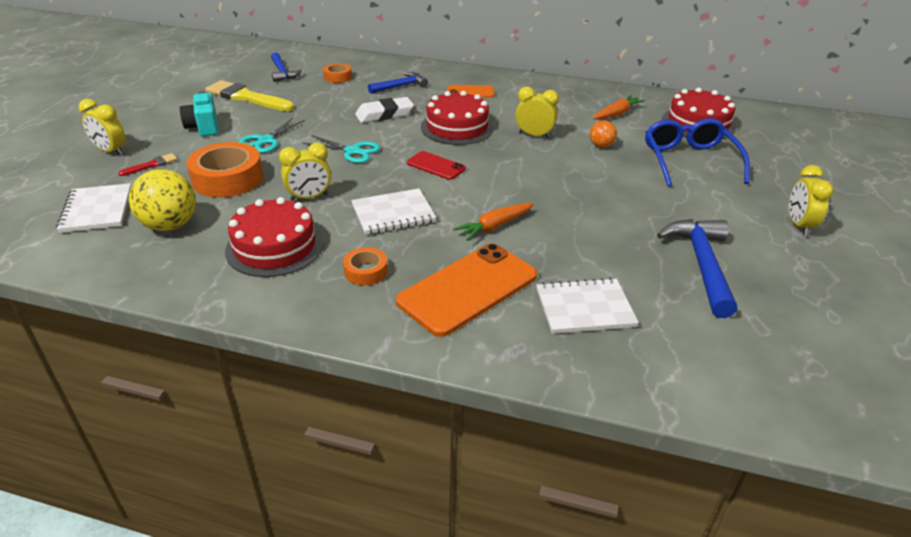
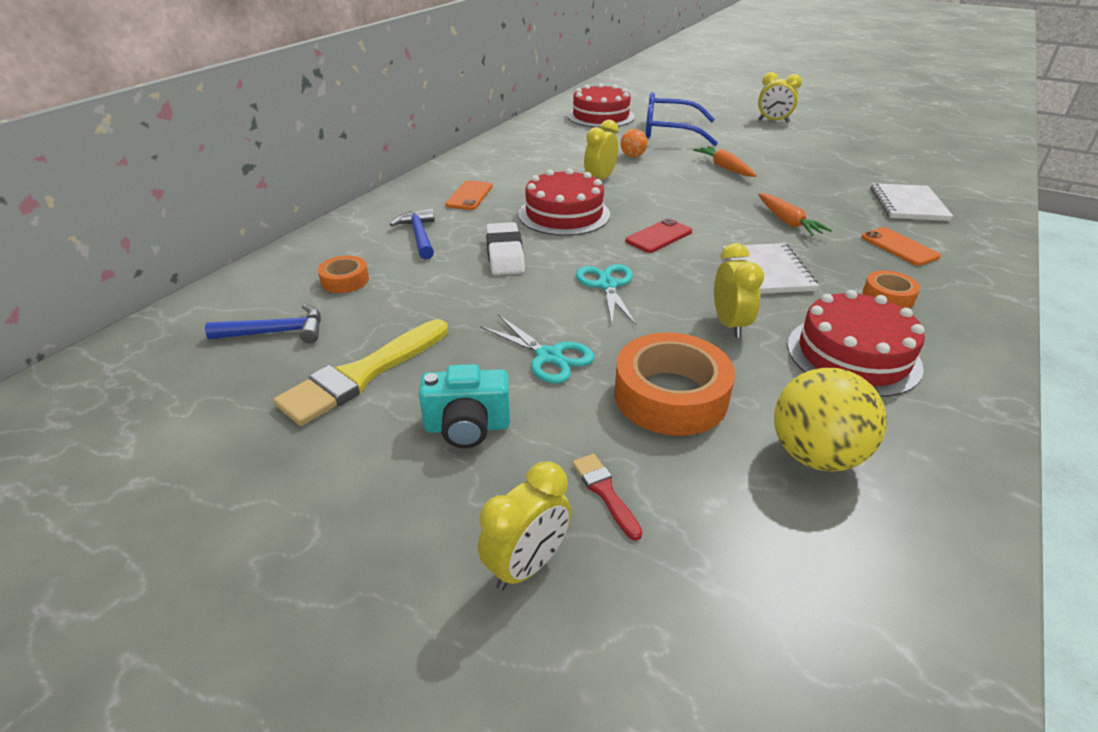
camera: 75 degrees left, 0 degrees up
white notebook [56,183,131,233] -> none
turquoise scissors [303,135,380,163] -> turquoise scissors turned 45 degrees counterclockwise [576,264,637,326]
orange phone [396,243,537,337] -> orange phone [861,227,941,266], size x0.52
orange carrot [593,95,645,120] -> orange carrot moved to [693,146,757,177]
blue hammer [657,219,737,318] -> none

